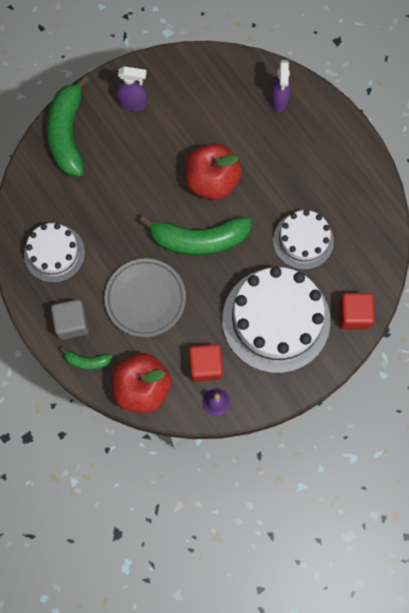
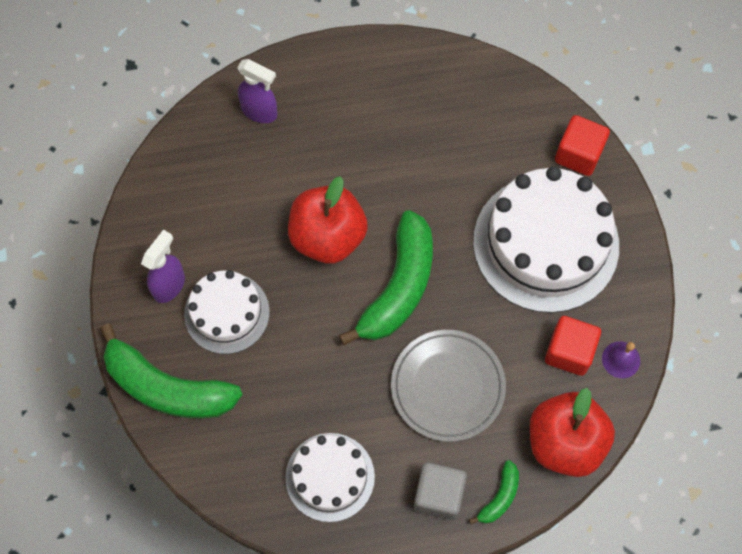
camera: 65 degrees left, 5 degrees down
white cake [273,210,334,270] -> white cake moved to [184,270,270,354]

